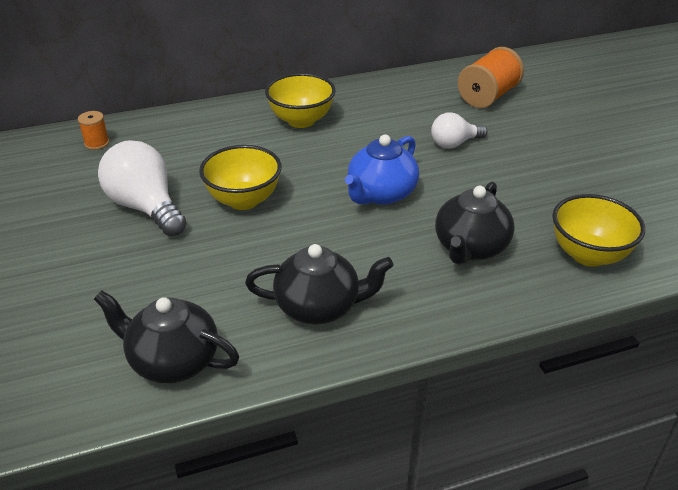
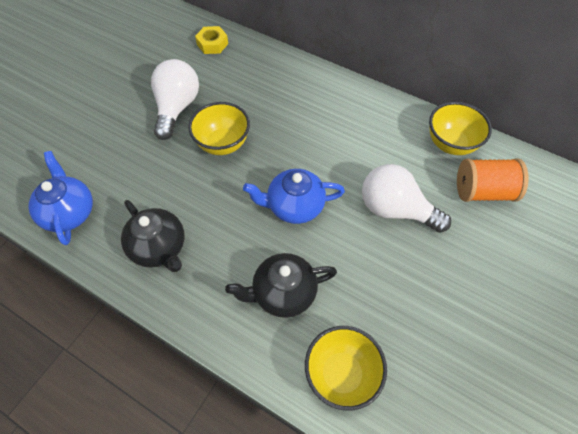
camera: 50 degrees right, 20 degrees up
orange spool [78,111,109,150] -> yellow nut [195,26,228,54]
black teapot [94,290,239,383] -> blue teapot [28,151,93,245]
yellow bowl [265,73,336,128] -> yellow bowl moved to [429,102,492,155]
white light bulb [431,112,487,149] -> white light bulb [362,164,451,233], size x1.67

